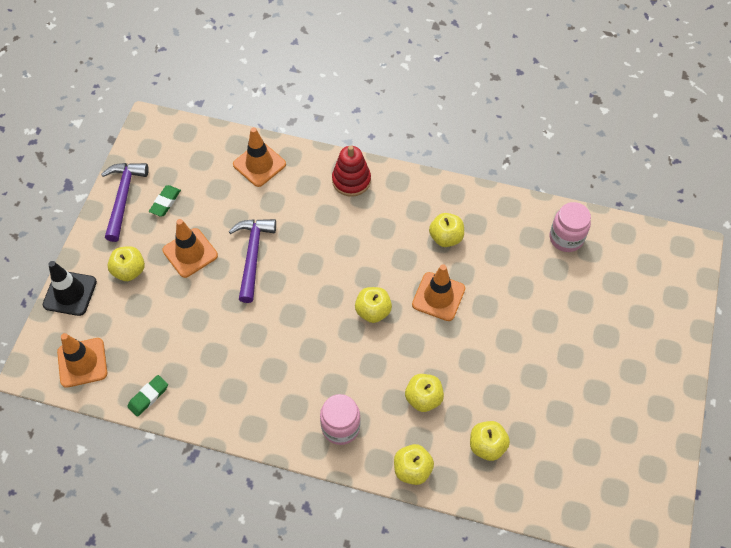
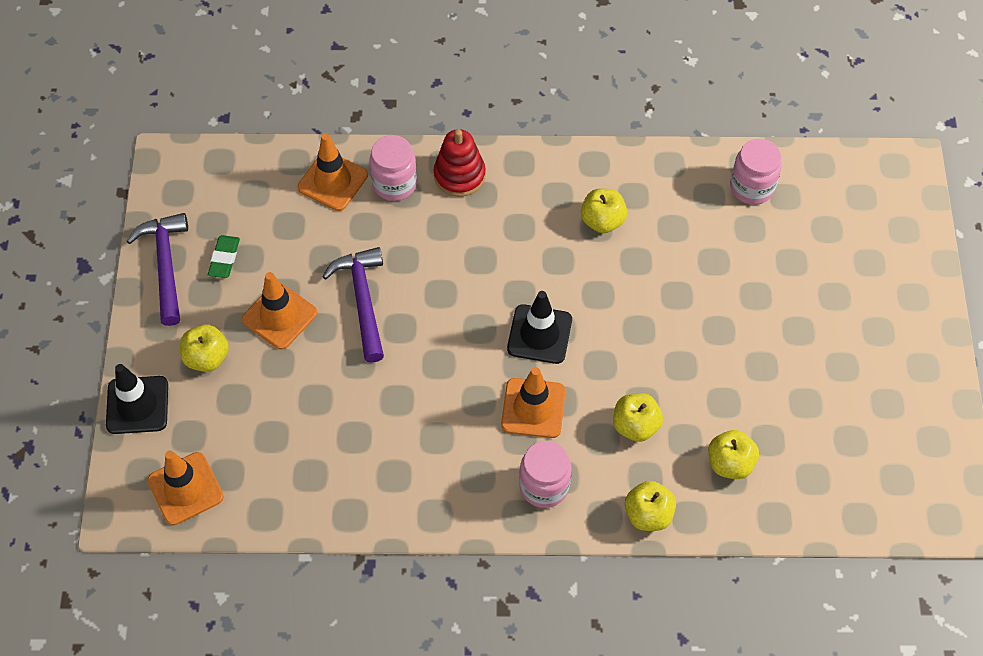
camera: 15 degrees left, 0 degrees up
green eraser [127,375,168,417] -> none
yellow apple [355,287,392,323] -> black traffic cone [507,291,572,364]
orange traffic cone [412,264,465,321] -> orange traffic cone moved to [501,367,566,438]
none -> pink jar [369,135,417,201]

